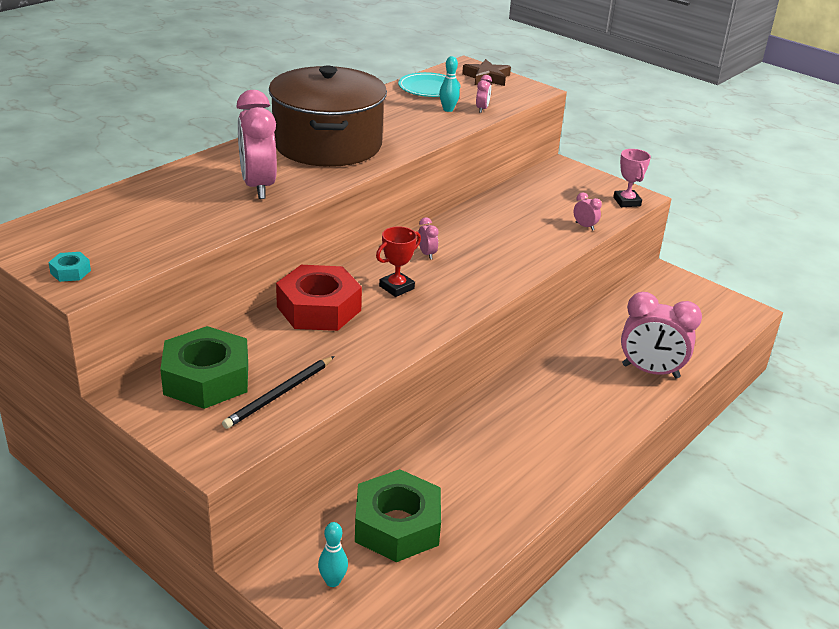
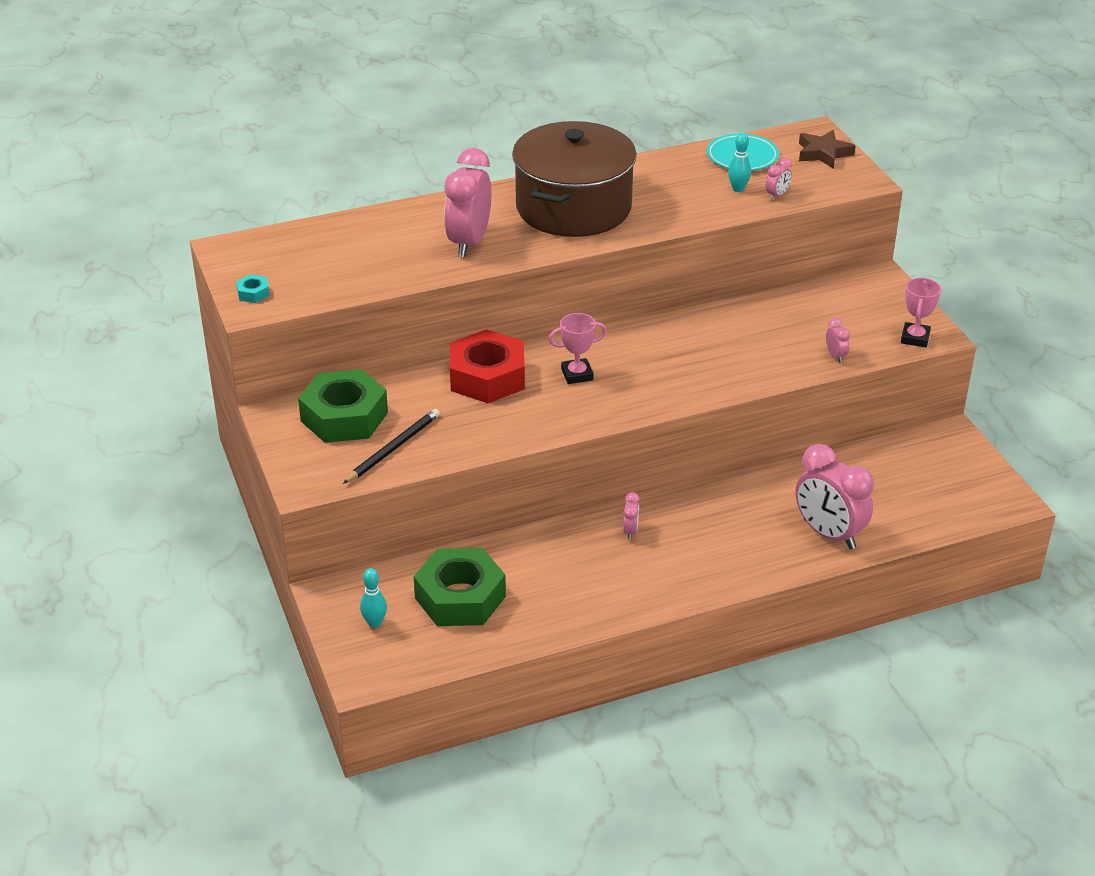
camera: 30 degrees right, 5 degrees up
black pencil [222,356,335,429] -> black pencil turned 150 degrees clockwise [343,409,440,484]
red trophy [376,226,421,297] -> pink trophy [548,313,607,384]
pink clock [418,217,439,259] -> pink clock moved to [623,492,640,540]

